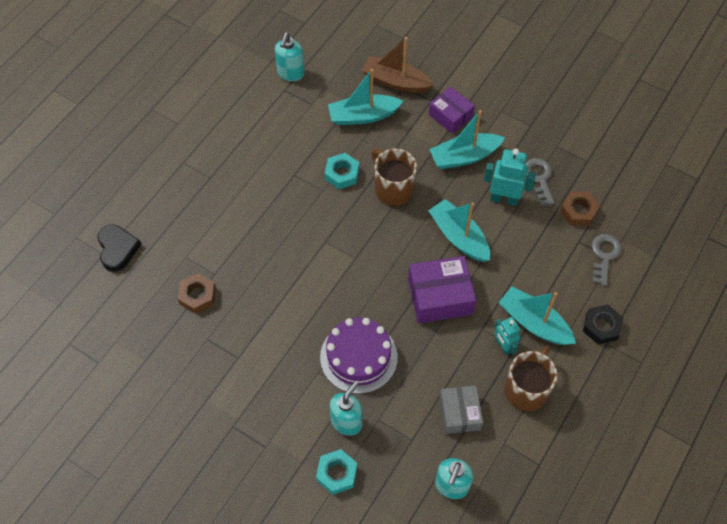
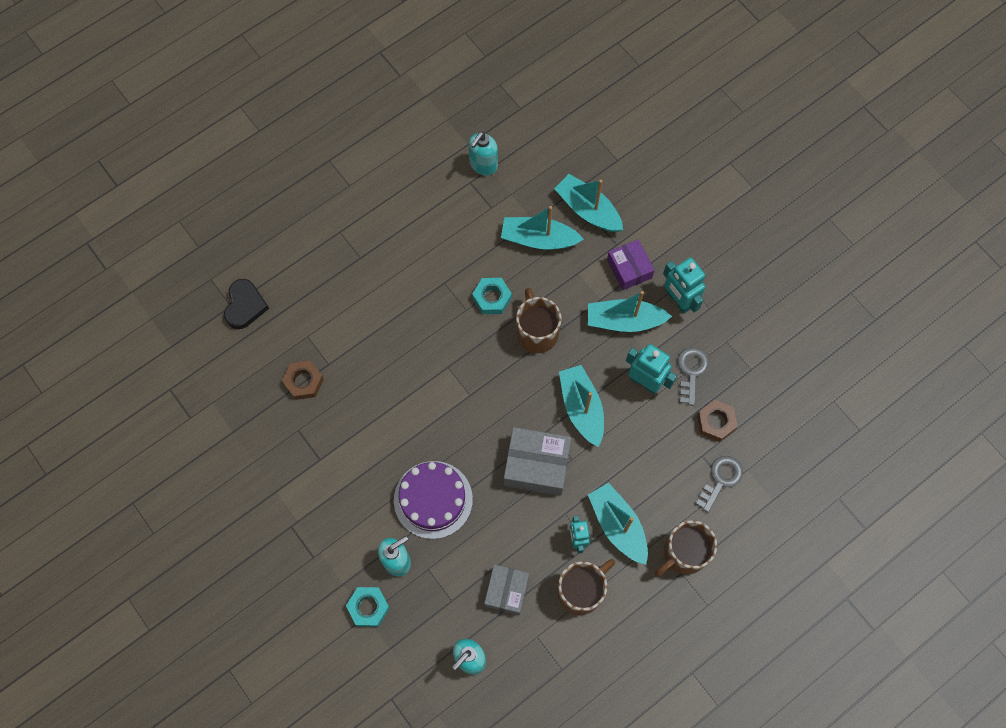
camera: 20 degrees right, 10 degrees up
brown boat [361,37,434,93] -> turquoise boat [554,174,623,232]
purple box [408,256,476,323] -> grey box [504,427,571,496]
black nut [583,304,623,345] -> brown mug [655,520,717,577]
none -> turquoise robot [663,257,705,314]

